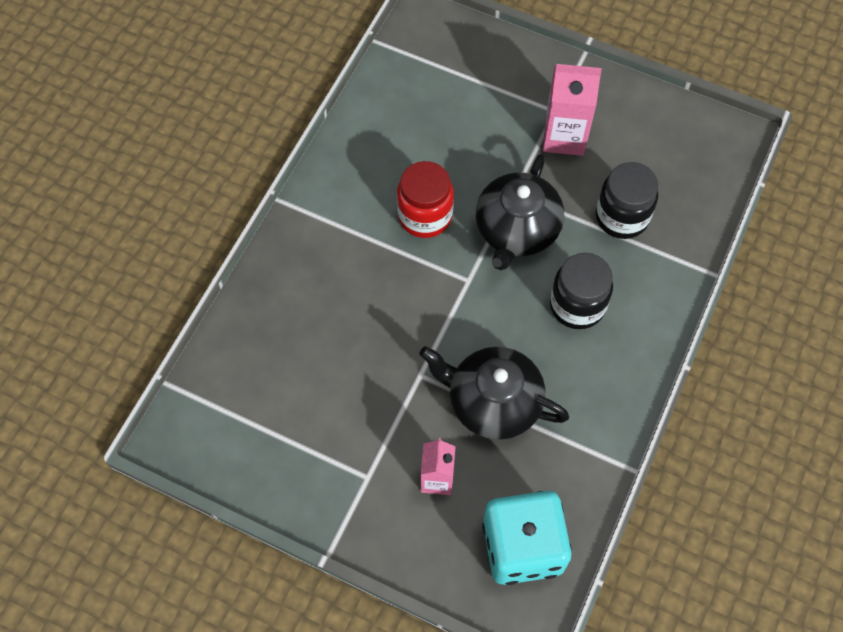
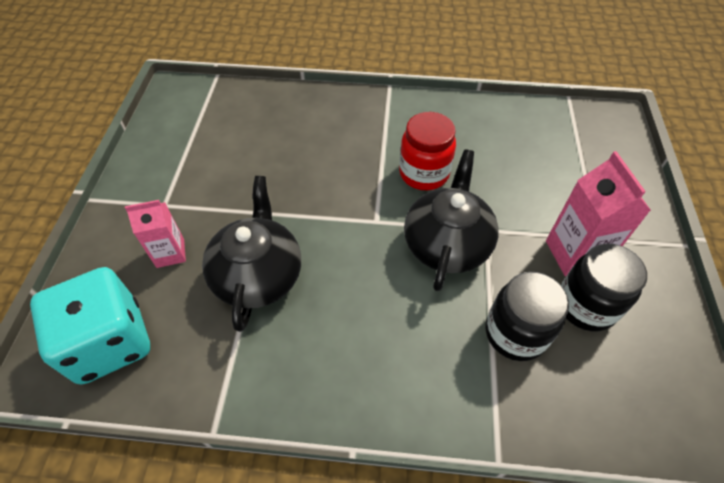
camera: 70 degrees right, 10 degrees down
black teapot [476,154,564,270] -> black teapot turned 105 degrees clockwise [404,149,499,291]
black jar [550,253,613,329] -> black jar moved to [561,244,647,331]

